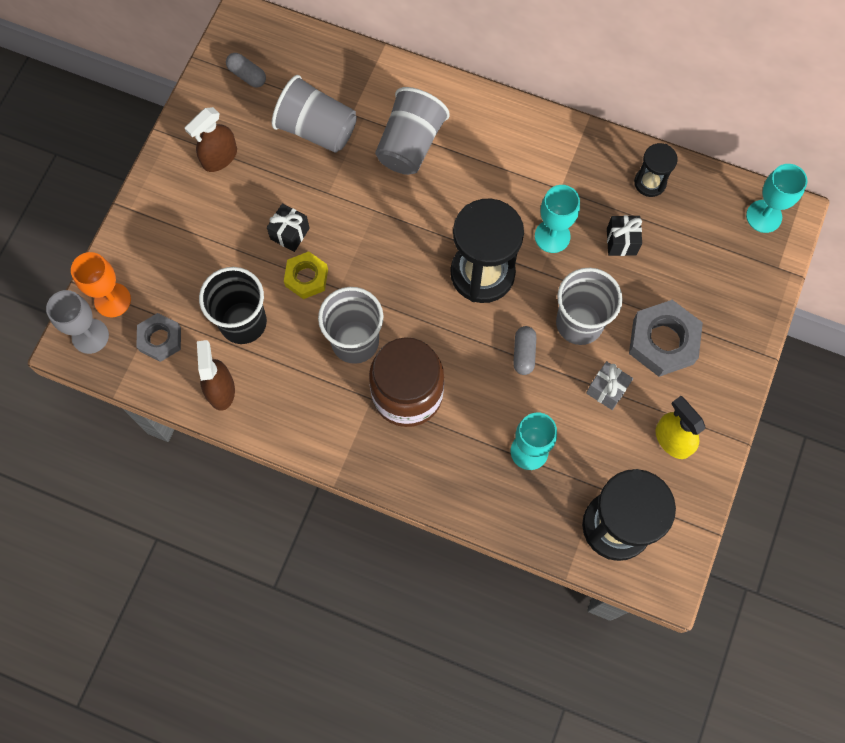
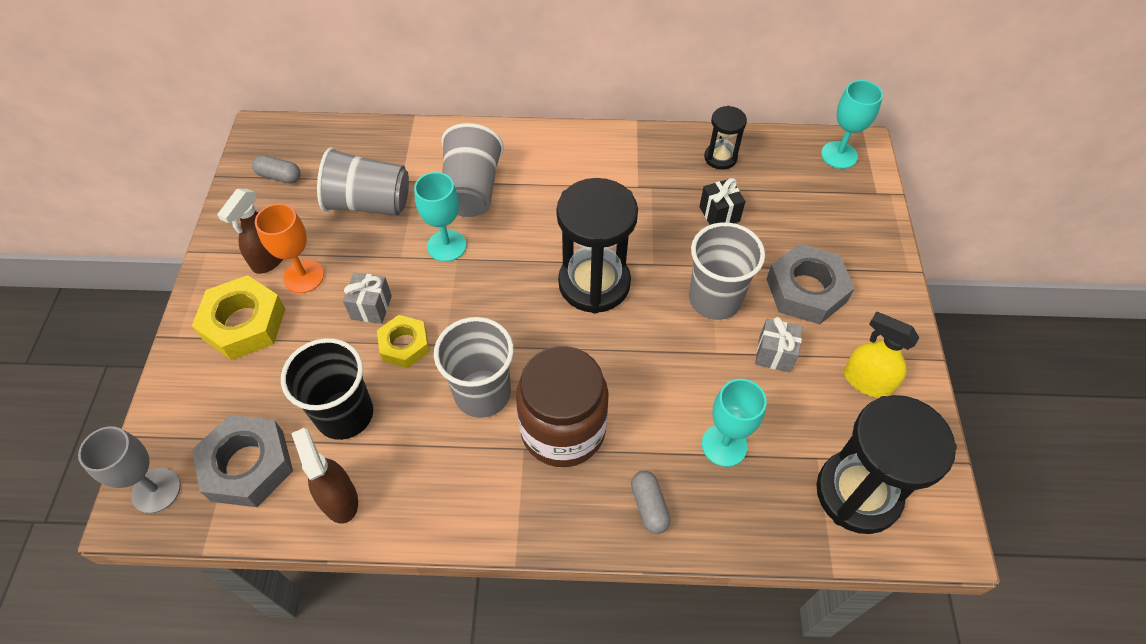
camera: 20 degrees left, 15 degrees down
orange goblet [71,252,131,317] -> orange goblet moved to [255,203,324,293]
grey nut [136,313,181,362] -> grey nut [192,415,293,507], size x1.59
black gift [267,203,310,252] -> grey gift [343,273,392,324]
grey capsule [513,326,536,375] -> grey capsule moved to [631,471,670,534]
turquoise goblet [535,185,580,253] -> turquoise goblet moved to [414,172,466,262]
none -> yellow nut [192,275,285,360]

